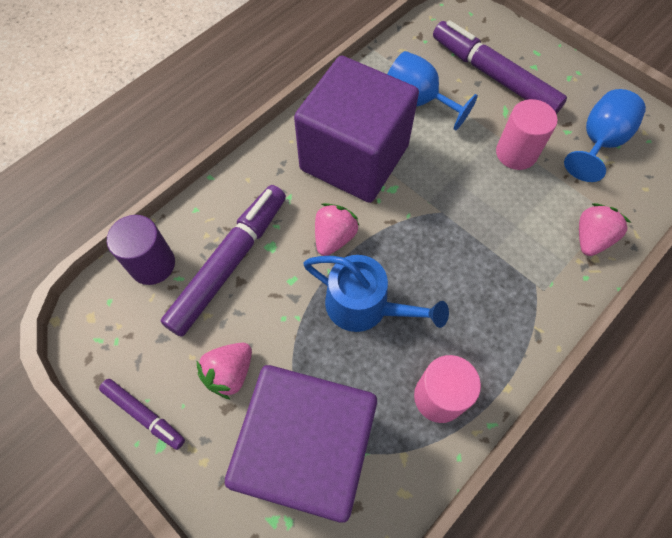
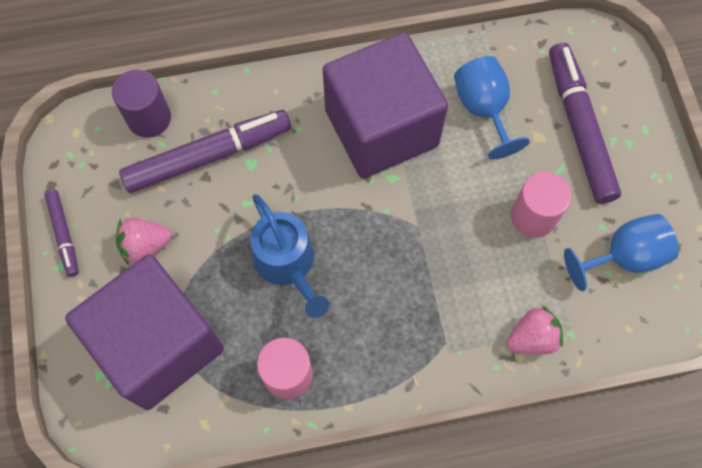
camera: 35 degrees right, 5 degrees up
pink strawberry [315,203,360,256] -> none

